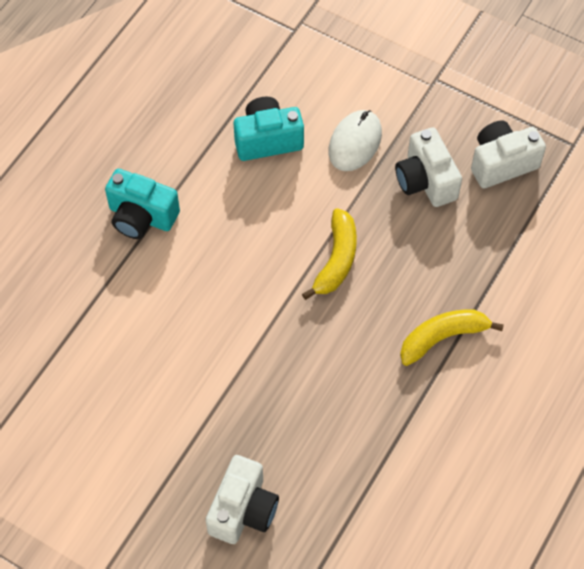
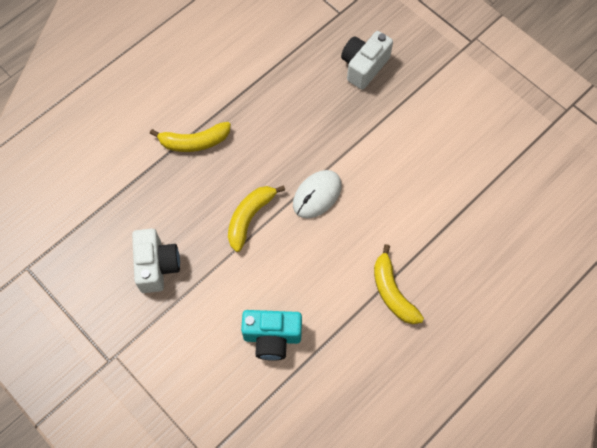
camera: 165 degrees left, 5 degrees up
turquoise camera [105,169,180,239] -> yellow banana [374,244,424,324]
white mouse [329,110,382,171] -> white mouse moved to [293,170,342,219]
white camera [471,120,546,189] -> none

